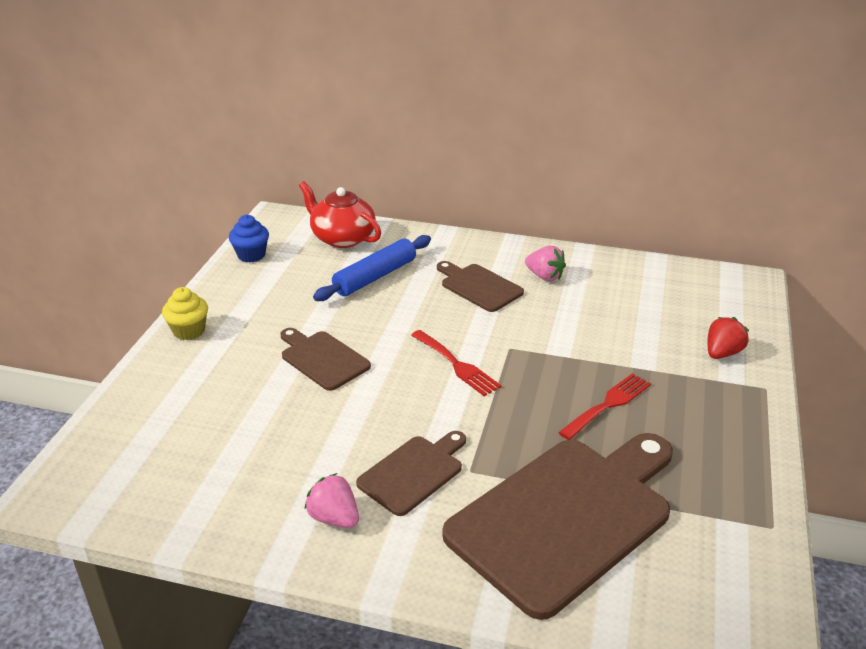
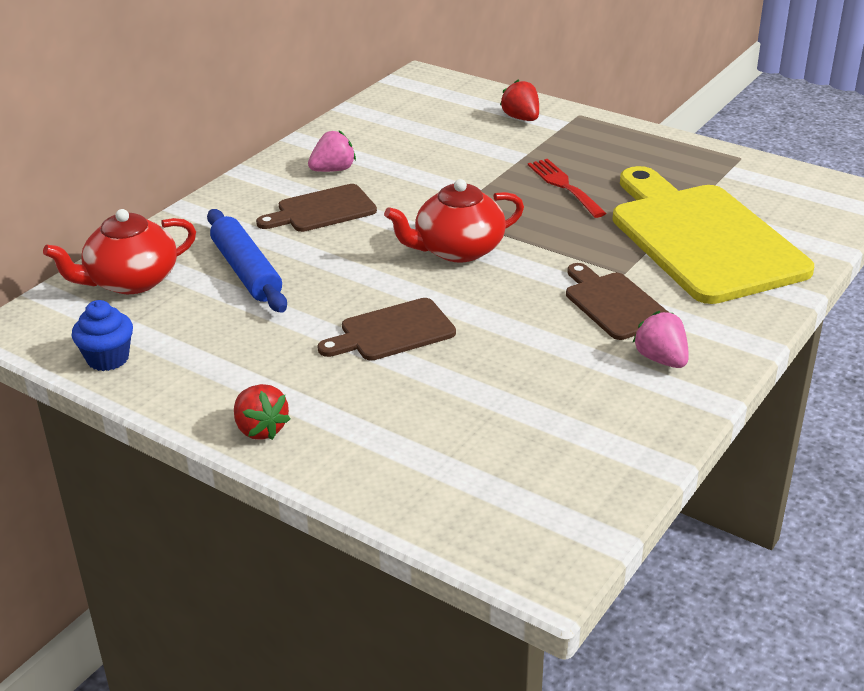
camera: 70 degrees left, 0 degrees up
yellow cupcake [162,287,208,340] -> red strawberry [234,384,290,440]
pink strawberry [304,473,359,528] -> pink strawberry turned 90 degrees clockwise [632,311,689,368]
red fork [411,330,501,396] -> red teapot [384,179,524,263]
brown cutting board [442,433,673,620] -> yellow cutting board [612,166,814,304]

